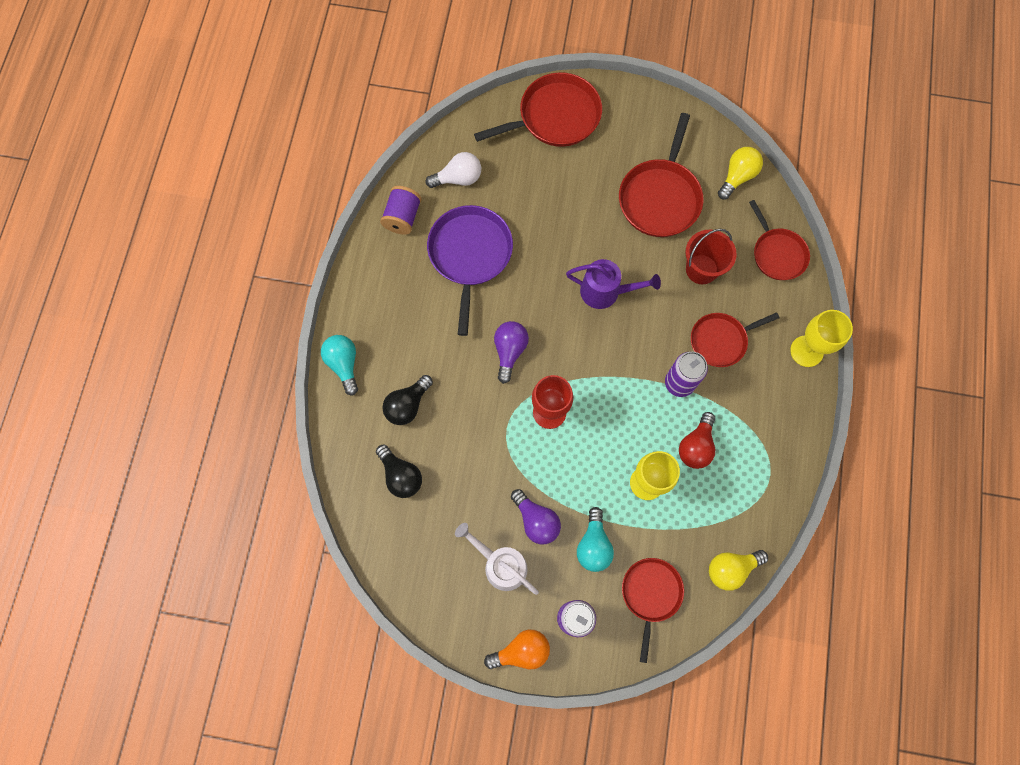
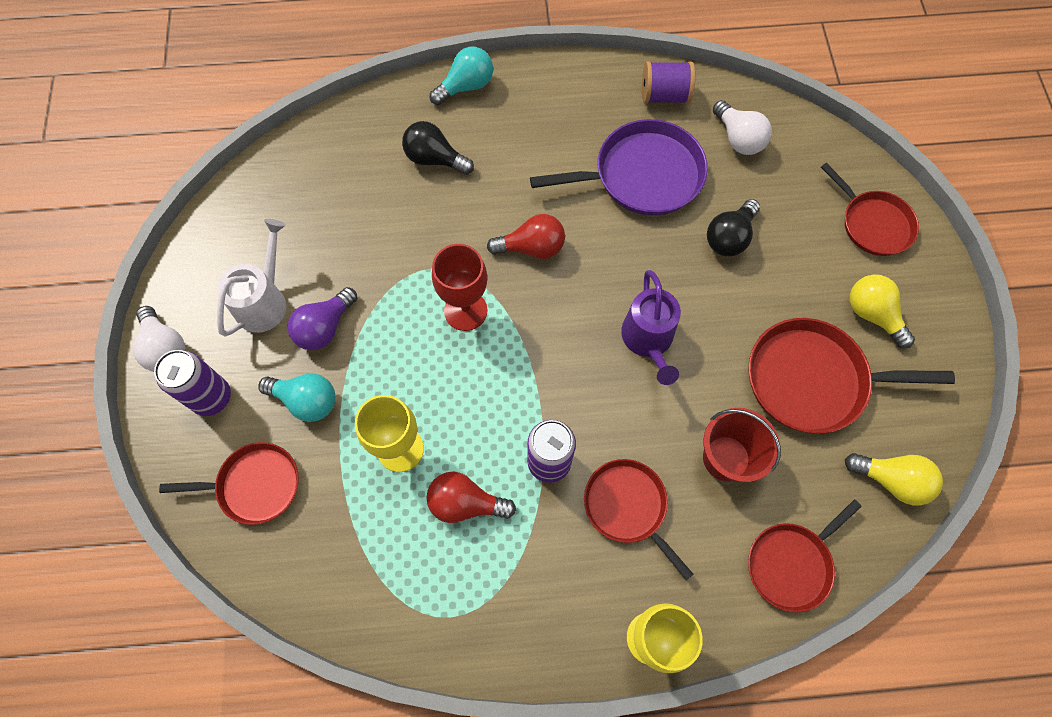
camera: 75 degrees right, 5 degrees down
black light bulb [376,445,422,498] -> black light bulb moved to [707,199,760,256]
red pan [474,72,602,147] -> red pan [821,163,919,256], size x0.65
orange light bulb [484,630,550,669] -> white light bulb [133,306,185,372]
purple light bulb [494,321,529,384] -> red light bulb [487,214,565,259]
turquoise light bulb [577,507,614,572] -> turquoise light bulb turned 150 degrees counterclockwise [258,373,336,422]
yellow light bulb [709,550,768,591] -> yellow light bulb moved to [850,275,915,348]

